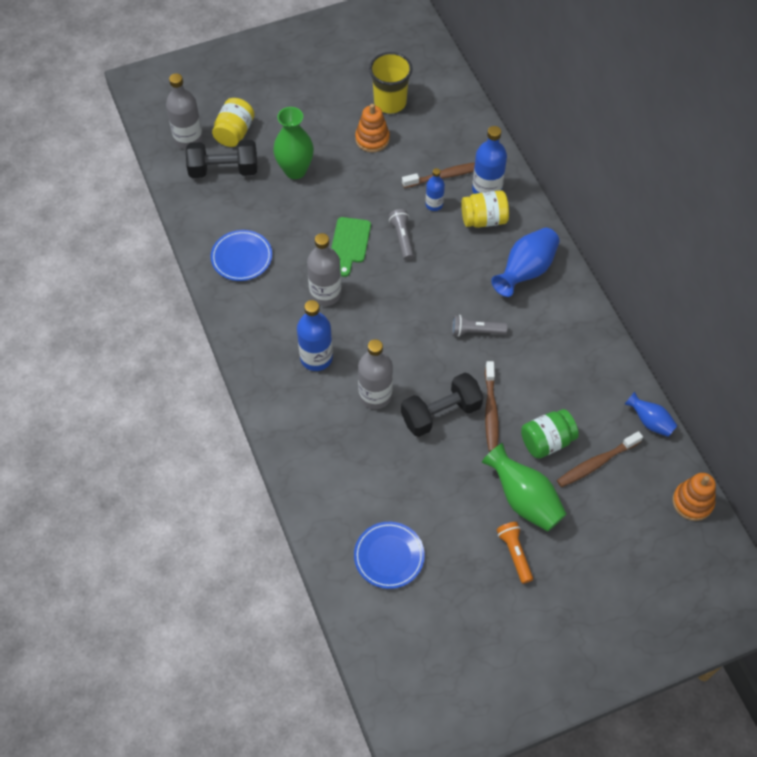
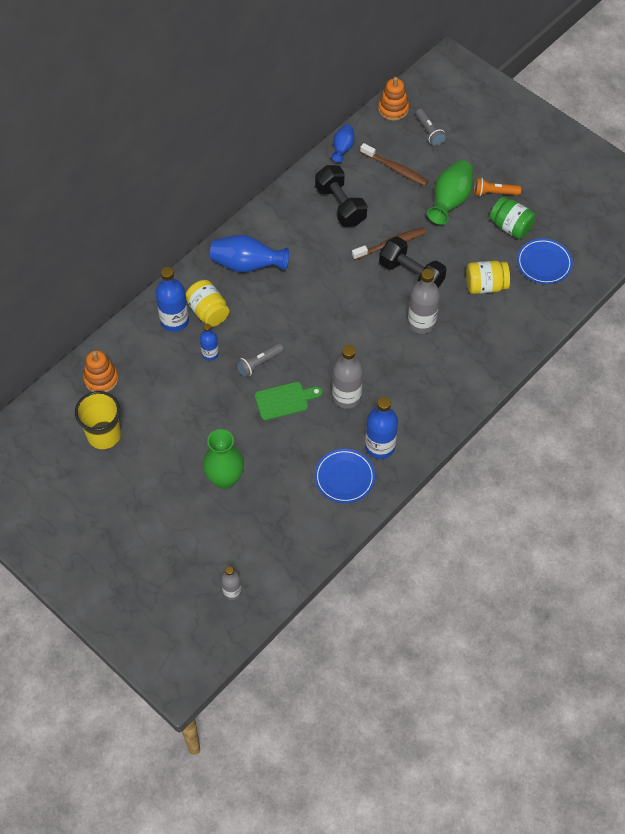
camera: 115 degrees left, 0 degrees up
grey bottle [166,73,203,149] -> grey bottle [221,566,242,600], size x0.59
black dumbbell [186,140,257,178] -> black dumbbell moved to [315,165,367,227]
yellow jar [212,98,255,147] -> yellow jar moved to [466,261,510,294]
blue bottle [297,300,333,371] -> blue bottle moved to [365,397,398,459]
orange stacking toy [355,104,390,152] -> orange stacking toy moved to [83,350,119,392]
brown toothbrush [402,162,475,188] -> none
grey flashlight [452,315,508,337] -> grey flashlight moved to [415,108,446,146]
orange flashlight [497,522,533,584] -> orange flashlight turned 45 degrees clockwise [474,178,521,196]
green jar [521,409,579,459] -> green jar moved to [489,197,536,239]

